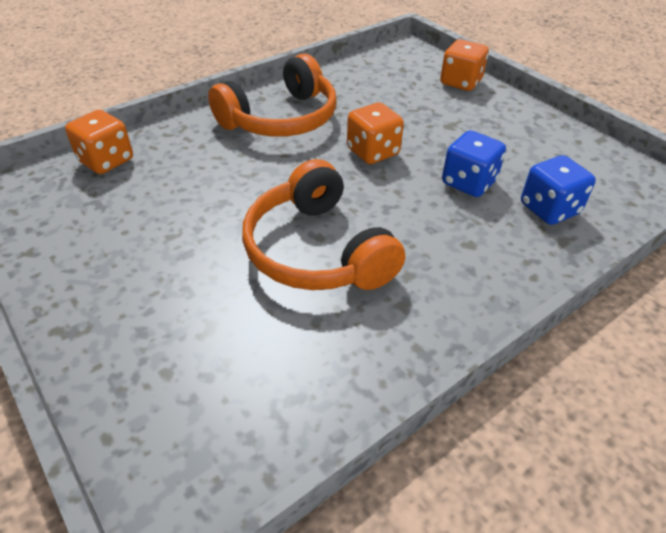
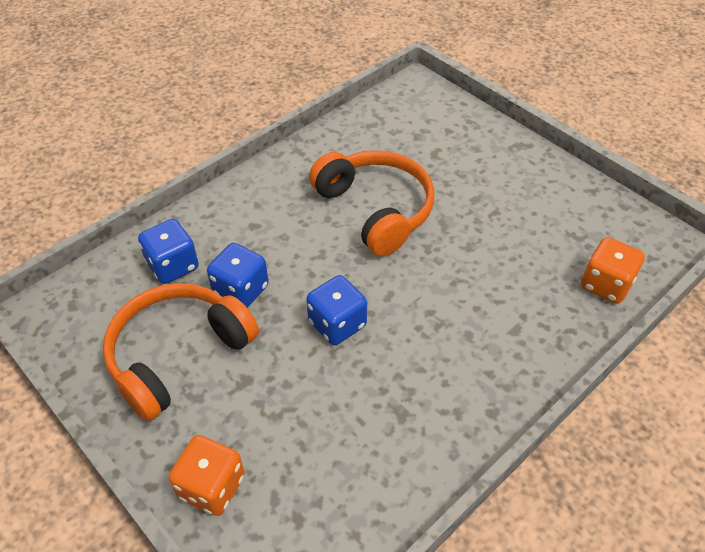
camera: 175 degrees right, 5 degrees up
orange headphones [208,54,337,137] -> orange headphones moved to [103,283,259,421]
orange dice [347,102,404,164] -> blue dice [306,275,367,345]

